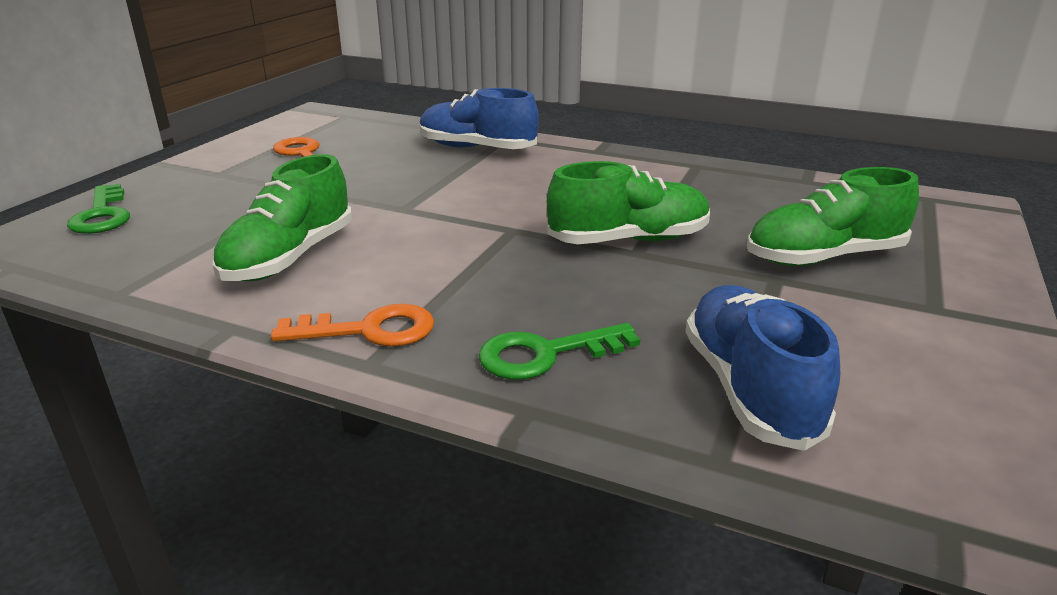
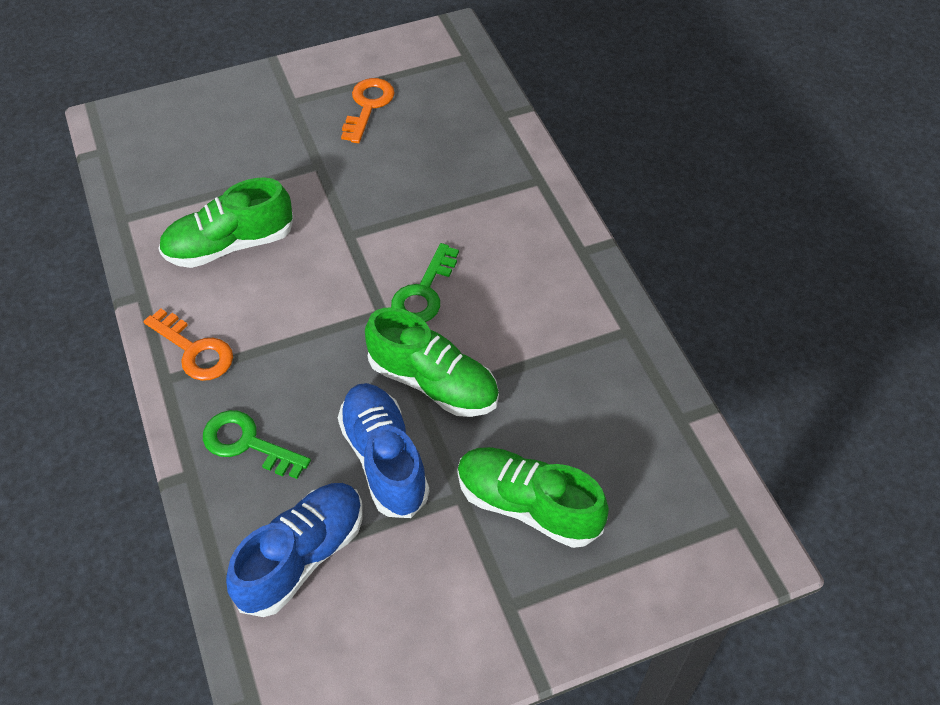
camera: 45 degrees right, 25 degrees up
green key [67,184,130,234] -> green key moved to [391,243,459,322]
blue shoe [419,88,539,149] -> blue shoe moved to [338,383,429,518]

